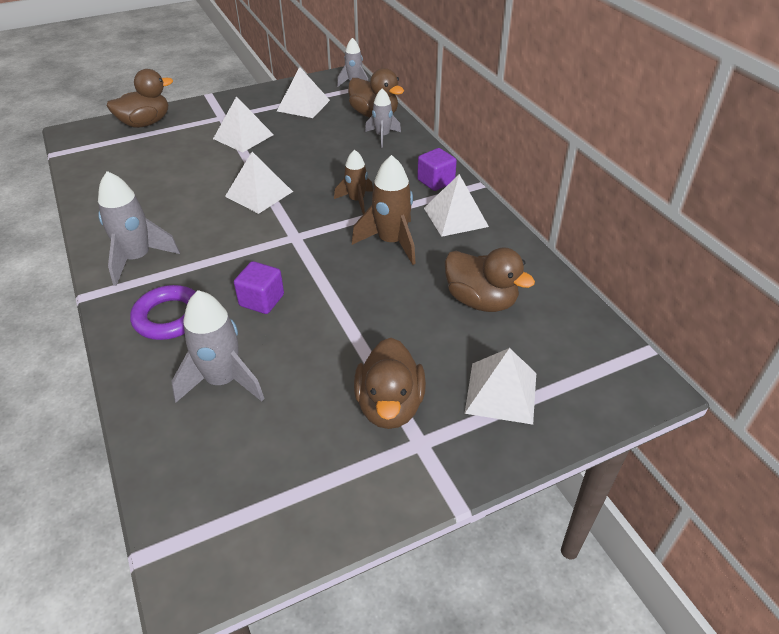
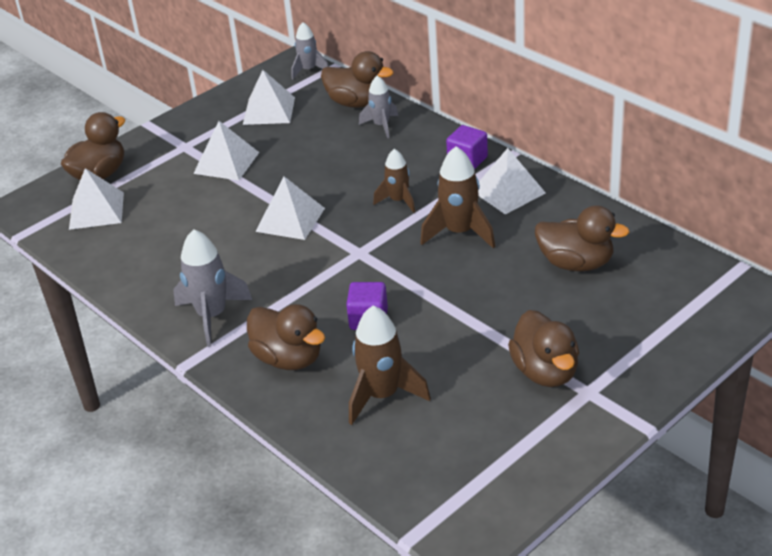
camera: 15 degrees left, 5 degrees down
purple ring [130,285,196,340] -> brown duck [247,304,325,370]
grey rocket [171,290,265,403] -> brown rocket [349,306,431,425]
white pyramid [465,348,536,425] -> white pyramid moved to [69,168,124,230]

